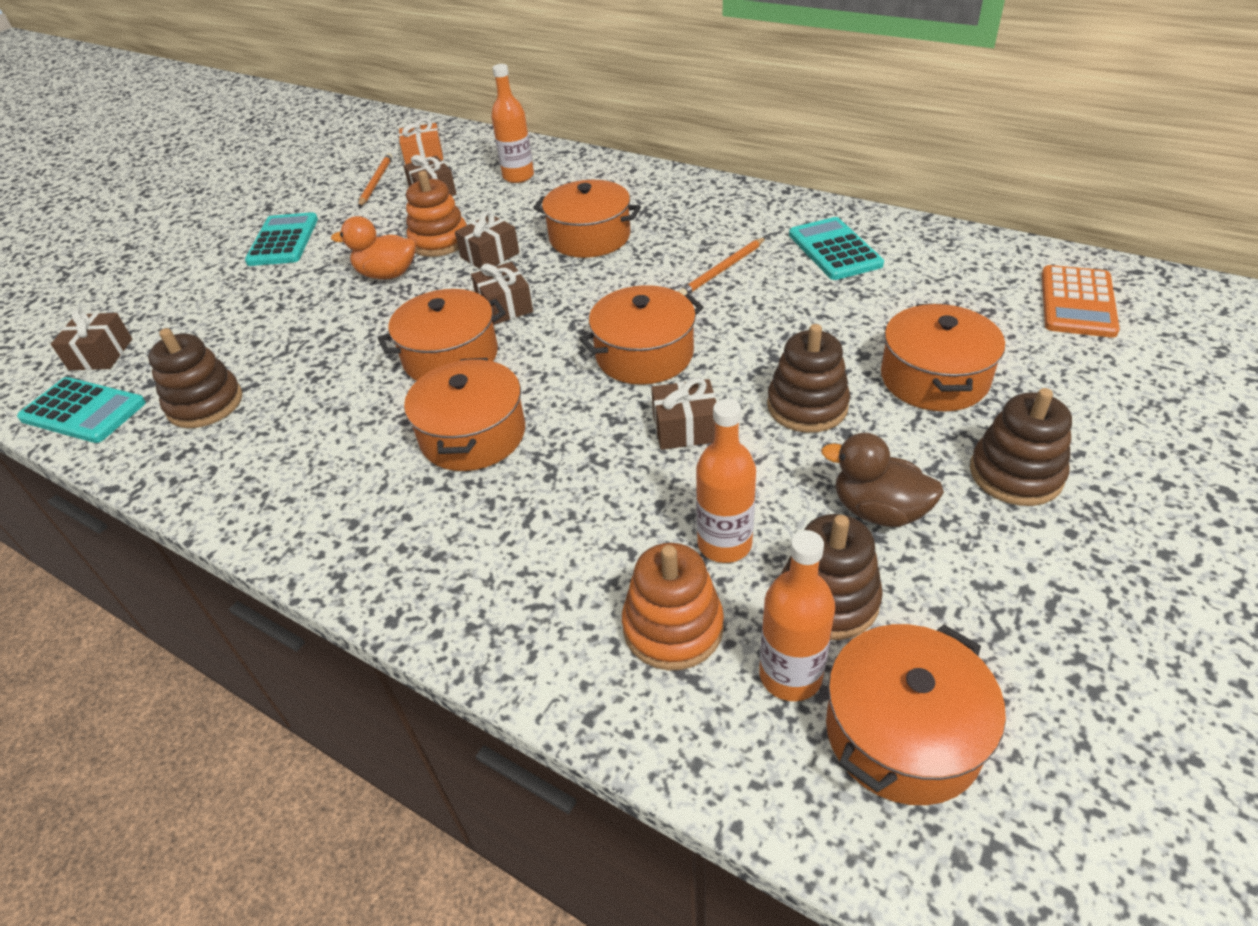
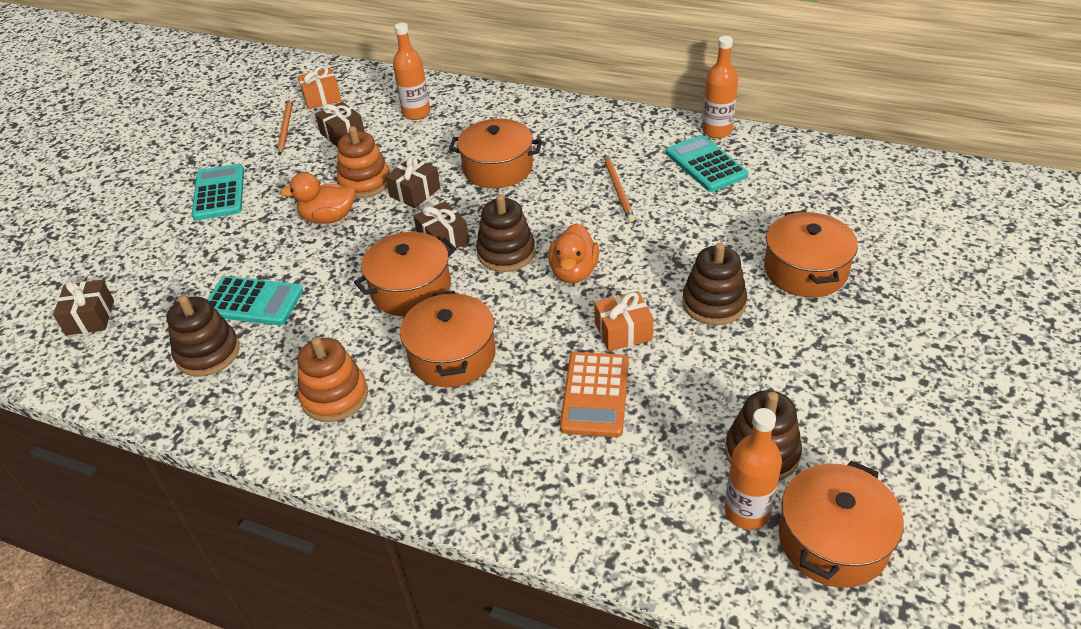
camera: 10 degrees left, 0 degrees up
turquoise calculator [17,377,146,443] -> turquoise calculator moved to [207,276,303,325]
orange pot [579,285,704,385] -> orange duck [548,223,599,283]
orange stacking toy [622,543,724,670] -> orange stacking toy moved to [297,337,368,422]
brown gift [651,378,716,450] -> orange gift [594,291,654,351]
orange pencil [678,237,766,295] -> orange pencil turned 45 degrees counterclockwise [605,154,635,222]
orange bottle [696,399,756,563] -> orange bottle moved to [702,36,738,138]
brown duck [821,433,944,527] -> none
brown stacking toy [970,388,1072,506] -> brown stacking toy moved to [476,194,535,272]
orange calculator [1042,265,1120,338] -> orange calculator moved to [560,352,629,437]

